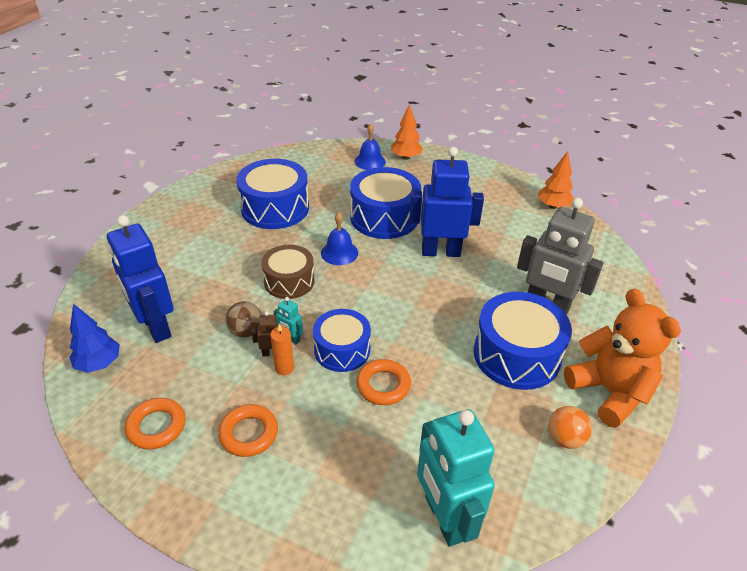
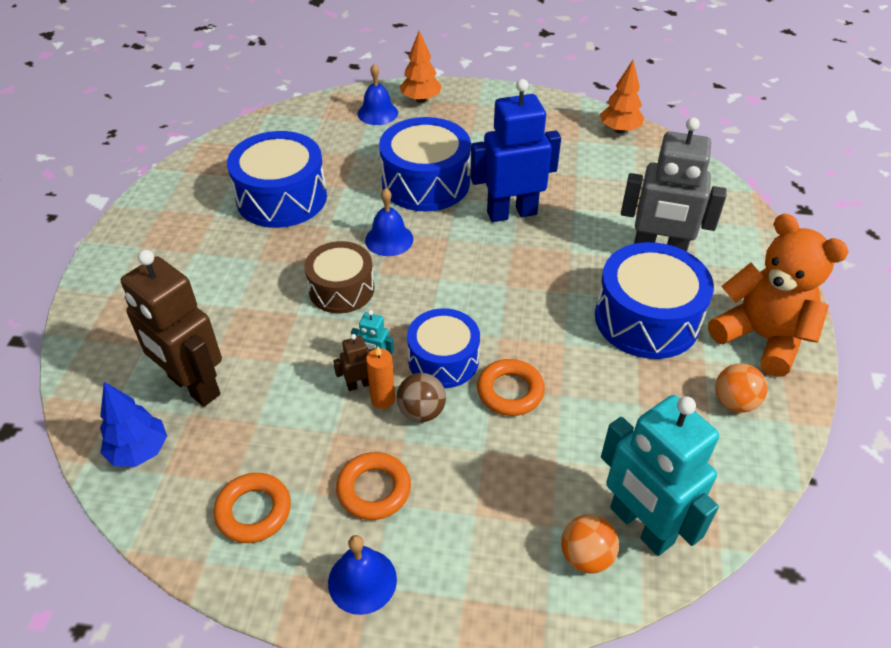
camera: 15 degrees left, 5 degrees up
blue robot [107,215,174,343] -> brown robot [121,250,222,407]
brown ball [225,301,262,338] -> brown ball moved to [396,373,446,422]
none -> blue bell [328,535,397,615]
none -> orange ball [561,514,619,574]

